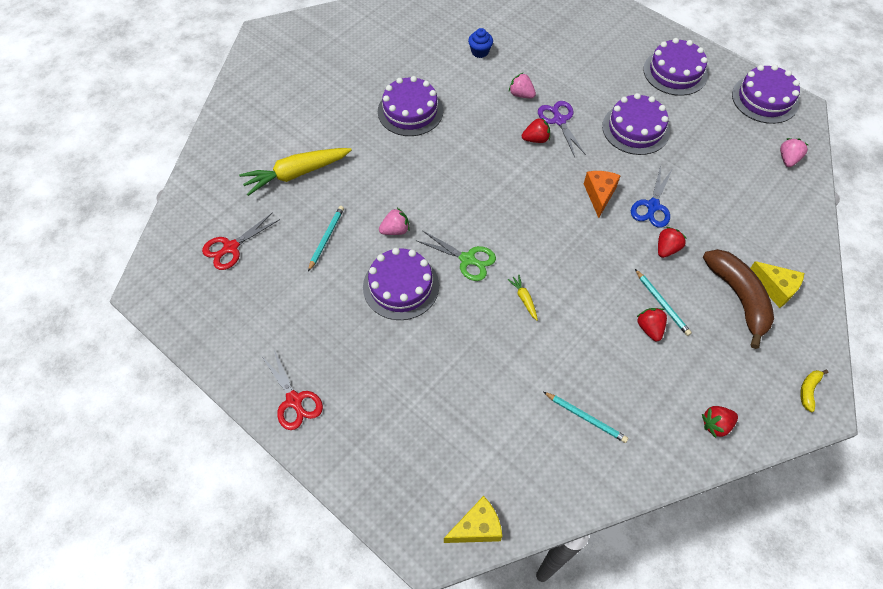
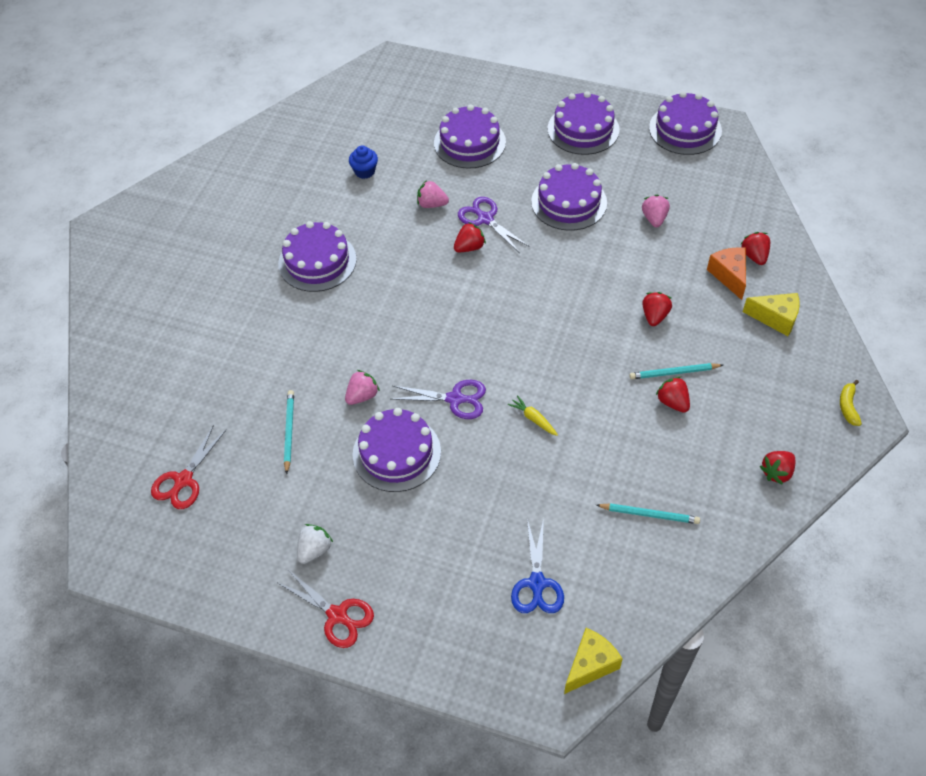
camera: 20 degrees left, 5 degrees down
yellow carrot [239,148,352,196] -> none
green scissors [417,230,496,281] -> purple scissors [392,380,486,419]
orange cheese [584,171,621,218] -> orange cheese moved to [707,247,746,300]
blue scissors [631,166,673,228] -> blue scissors moved to [511,518,564,613]
turquoise pencil [635,269,692,336] -> turquoise pencil turned 135 degrees clockwise [629,363,723,379]
brown banana [703,249,774,349] -> none
pink strawberry [780,138,808,167] -> pink strawberry moved to [642,195,670,227]
none -> white strawberry [297,524,333,564]
none -> purple cake [434,104,506,169]
none -> red strawberry [740,232,770,265]

